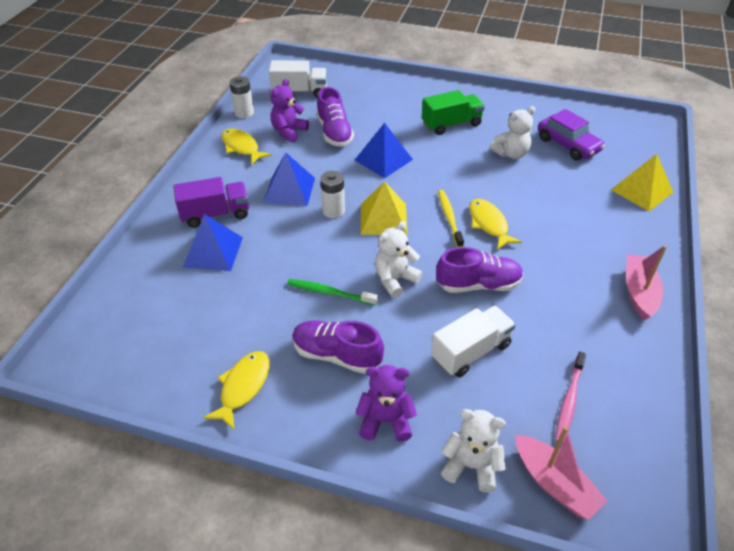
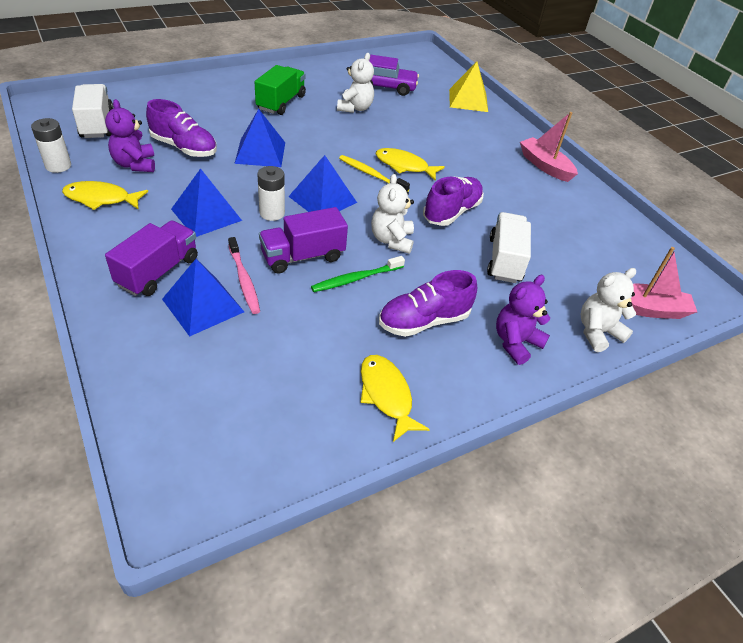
camera: 50 degrees left, 0 degrees up
white truck [269,60,327,98] -> white truck turned 60 degrees counterclockwise [72,84,113,138]
yellow pyramid [361,181,407,235] -> blue pyramid [288,155,357,212]
pink toothbrush [555,352,586,444] -> pink toothbrush moved to [228,237,260,314]
none -> purple truck [259,207,348,274]

